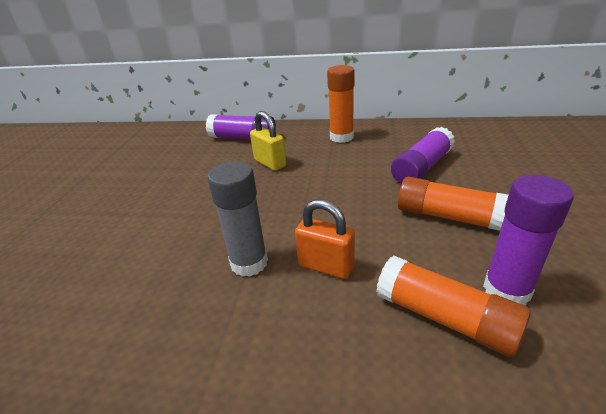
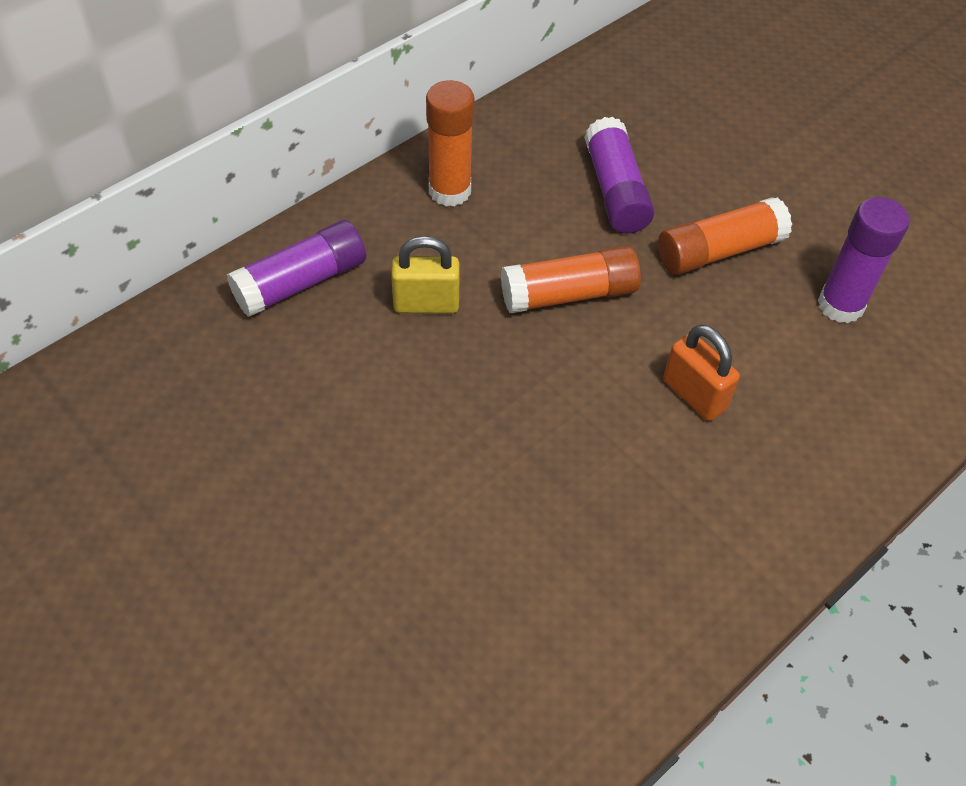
camera: 55 degrees left, 20 degrees up
grey glue stick [207,161,268,277] -> none
orange padlock [295,199,355,279] -> orange padlock turned 75 degrees clockwise [663,325,740,421]
orange glue stick [376,255,531,357] -> orange glue stick moved to [501,246,641,313]

